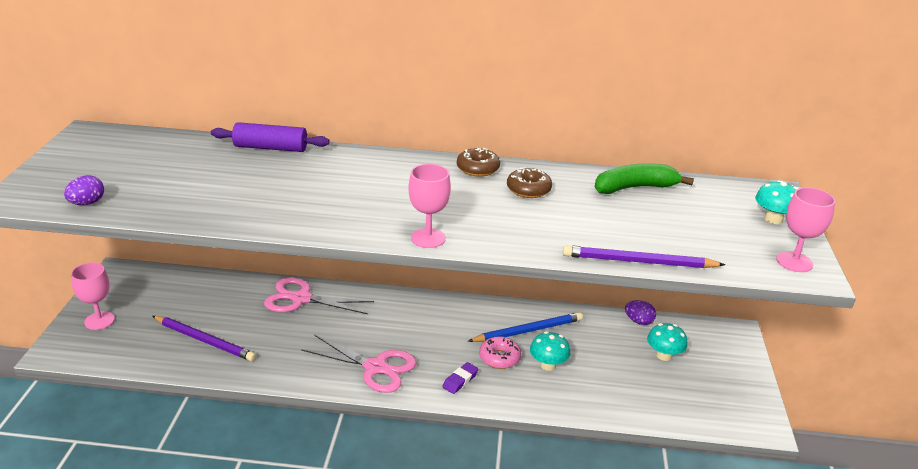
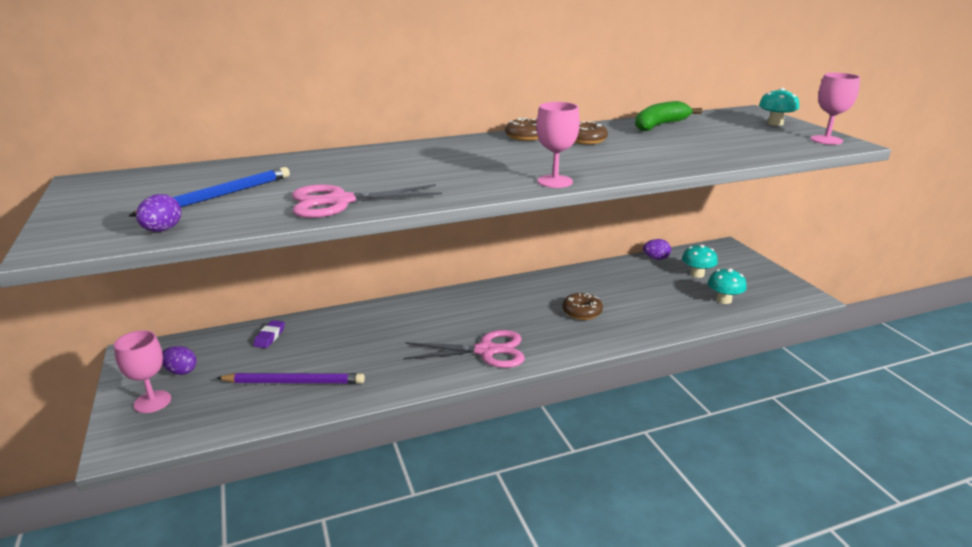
camera: 25 degrees left, 5 degrees down
purple rolling pin [211,122,329,152] -> none
pink scissors [264,277,374,314] -> pink scissors moved to [292,184,442,218]
purple eraser [442,362,478,394] -> purple eraser moved to [253,320,285,348]
blue pencil [468,312,583,342] -> blue pencil moved to [128,167,290,216]
pink donut [479,336,521,369] -> brown donut [562,293,603,320]
turquoise mushroom [530,331,571,371] -> turquoise mushroom moved to [708,268,747,304]
purple pencil [563,245,725,268] -> none
none -> purple egg [162,346,197,375]

